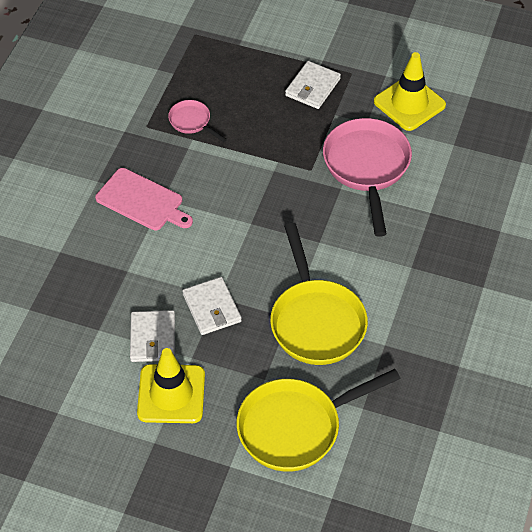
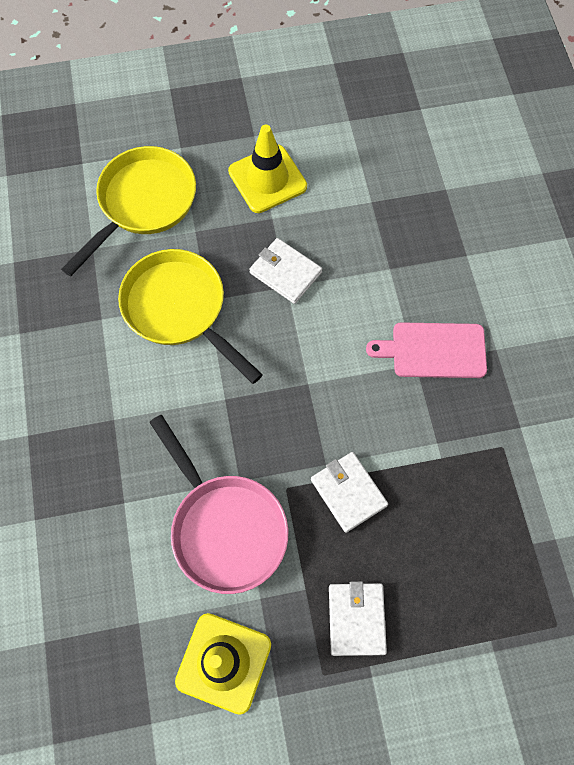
camera: 150 degrees right, 15 degrees up
white wallet [130,310,175,362] -> white wallet moved to [311,452,388,533]
pink pan [168,100,227,142] -> none

